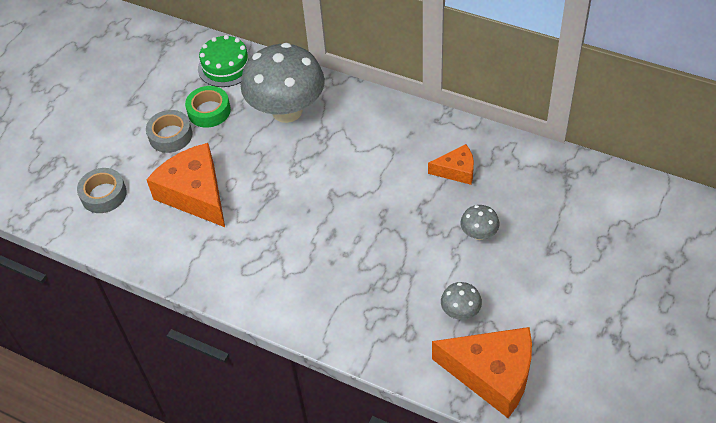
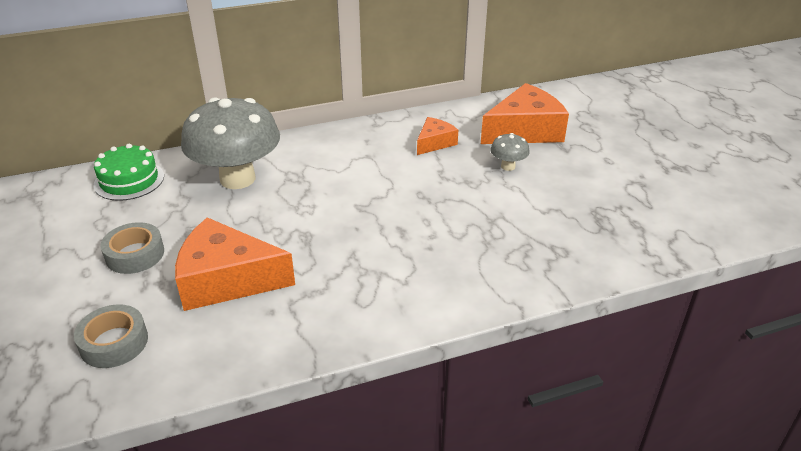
camera: 50 degrees left, 15 degrees down
green tape [185,86,231,127] -> none
orange cheese [432,327,532,418] -> orange cheese moved to [481,83,569,144]
grey mushroom [441,282,482,320] -> none

